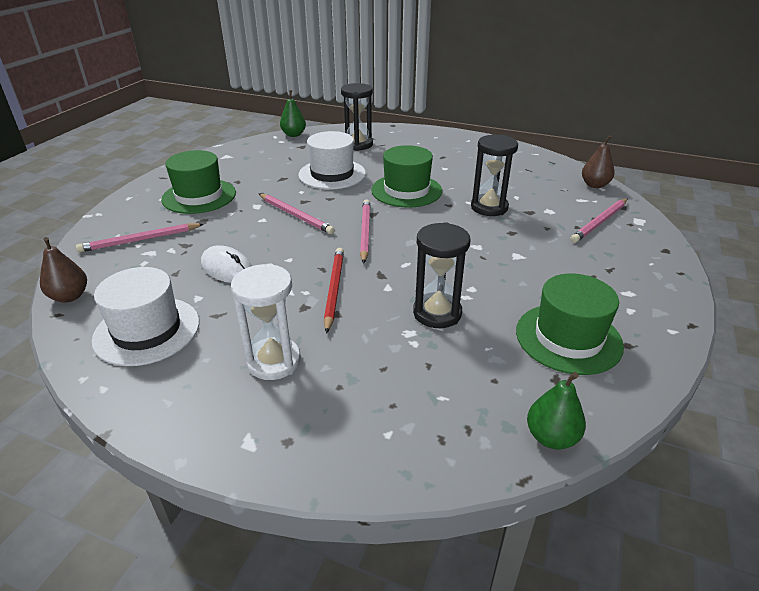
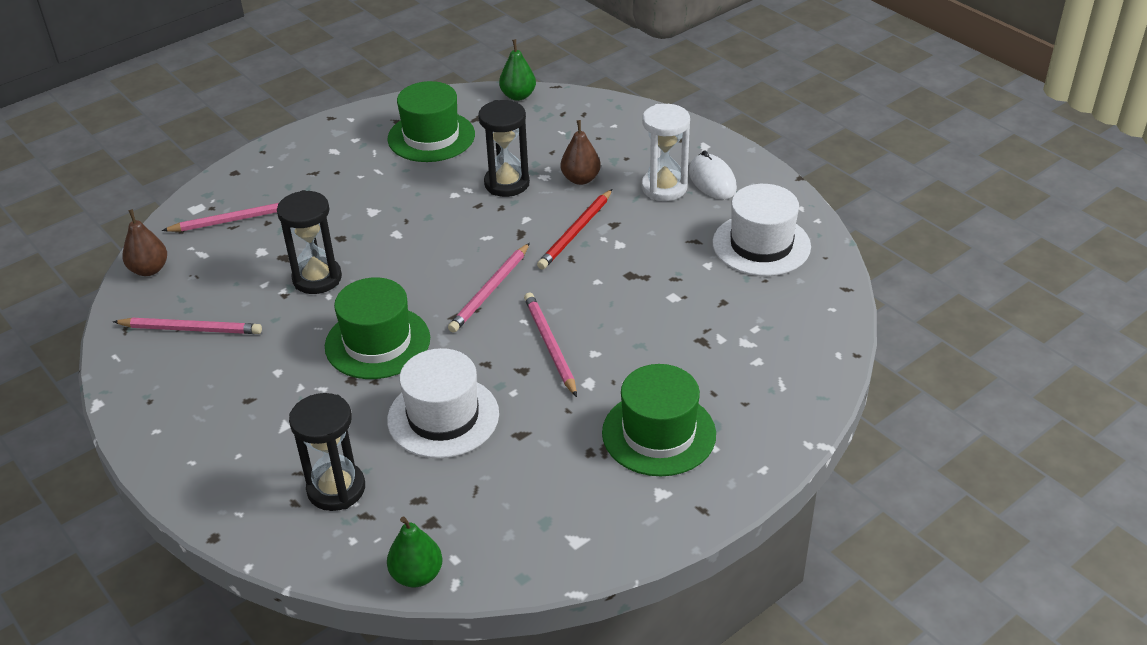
camera: 150 degrees left, 5 degrees up
brown pear [40,237,87,303] -> brown pear moved to [561,120,601,185]
pink pencil [76,223,204,253] -> pink pencil moved to [113,318,262,334]
white mouse [201,245,252,283] -> white mouse moved to [689,150,737,200]

